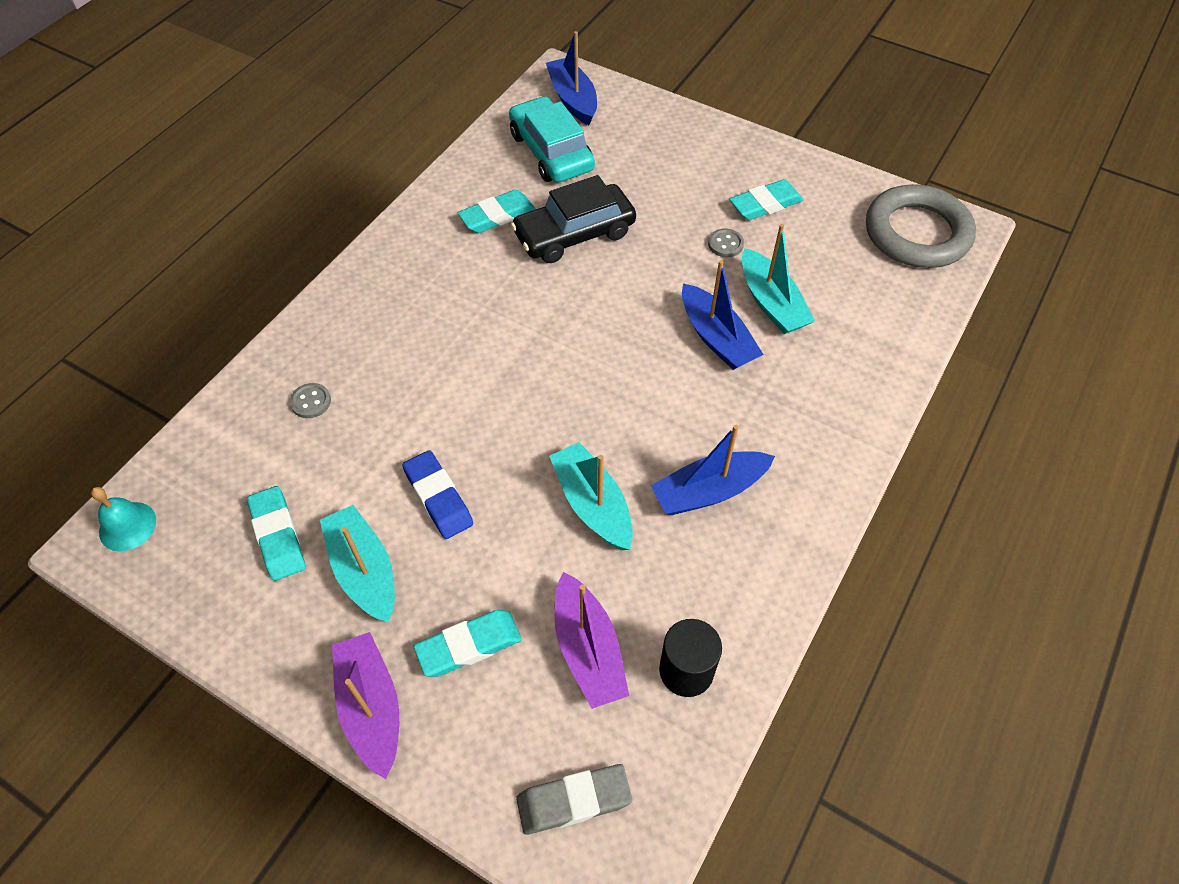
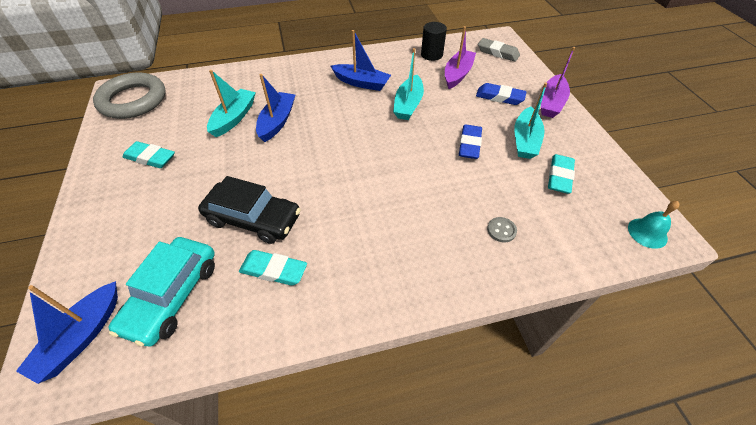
camera: 135 degrees left, 5 degrees down
turquoise eraser [414,610,522,677] -> blue eraser [476,83,527,105]
grey button [708,228,744,257] -> none

